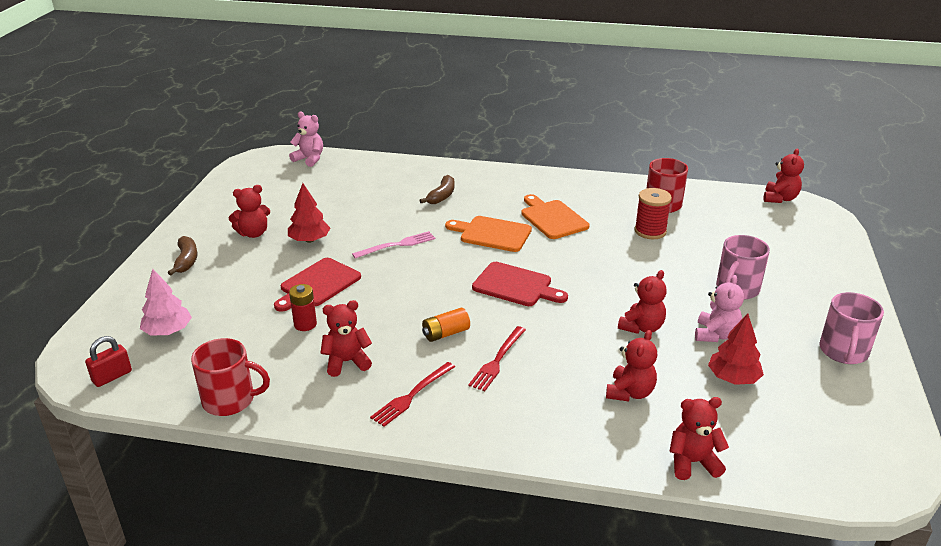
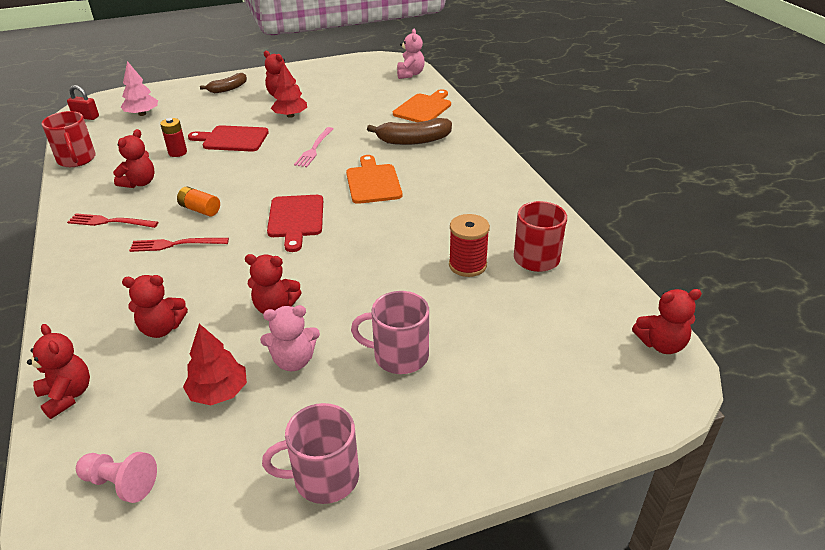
camera: 60 degrees right, 5 degrees up
red teddy bear [320,300,372,377] -> red teddy bear turned 75 degrees clockwise [113,129,154,188]
pink fork [352,231,435,259] -> pink fork turned 75 degrees clockwise [294,127,334,167]
brown banana [420,175,454,204] -> brown banana [367,118,452,145], size x1.52
orange cutting board [521,194,590,239] -> orange cutting board moved to [393,89,451,122]
none -> pink pawn [76,452,157,503]

